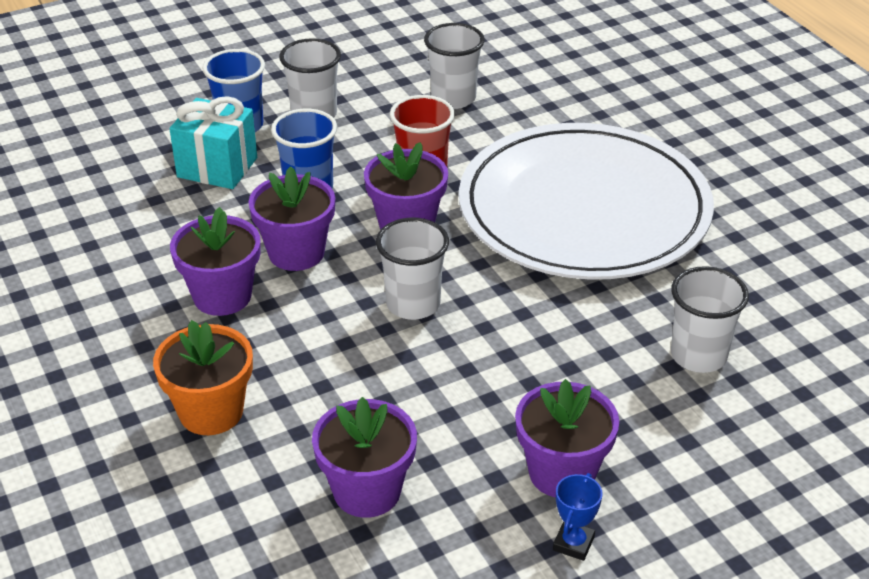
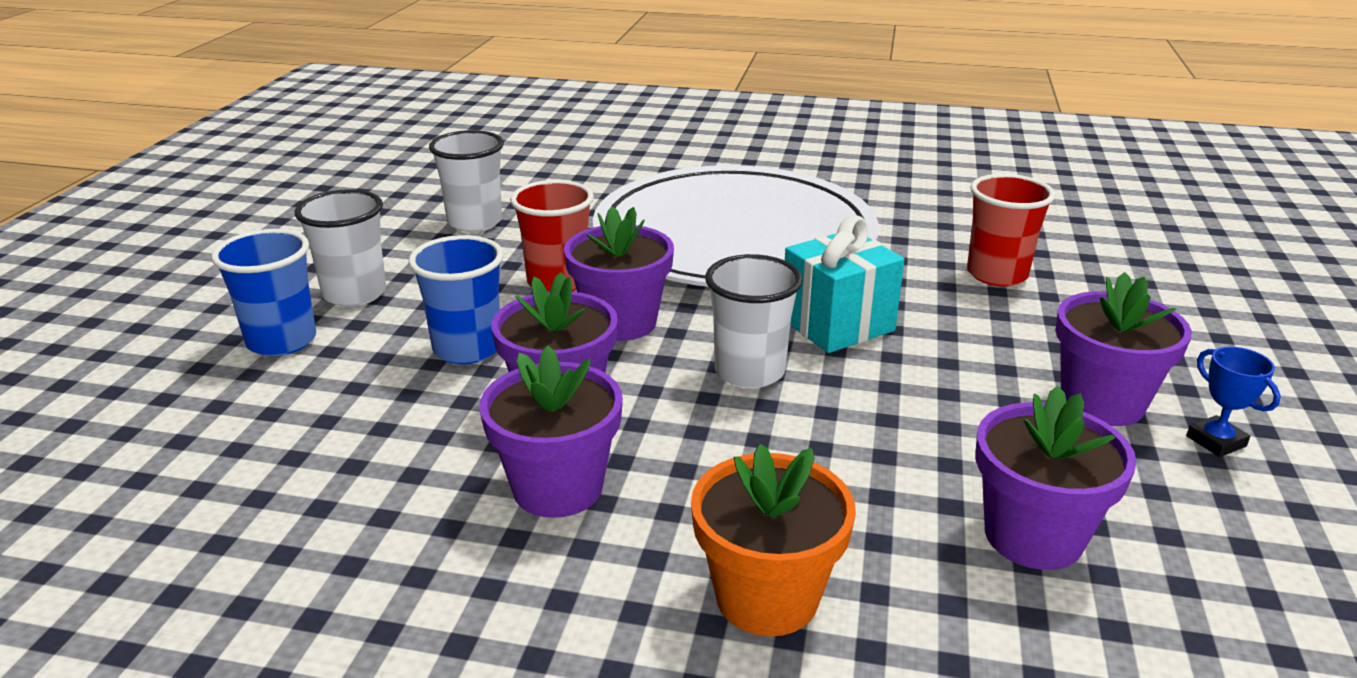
camera: 50 degrees left, 10 degrees down
turquoise gift [170,96,257,189] -> turquoise gift moved to [785,216,905,353]
white cup [671,266,749,373] -> red cup [967,174,1055,287]

